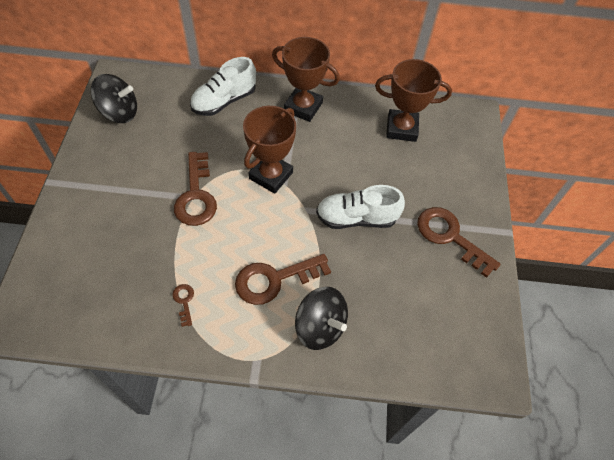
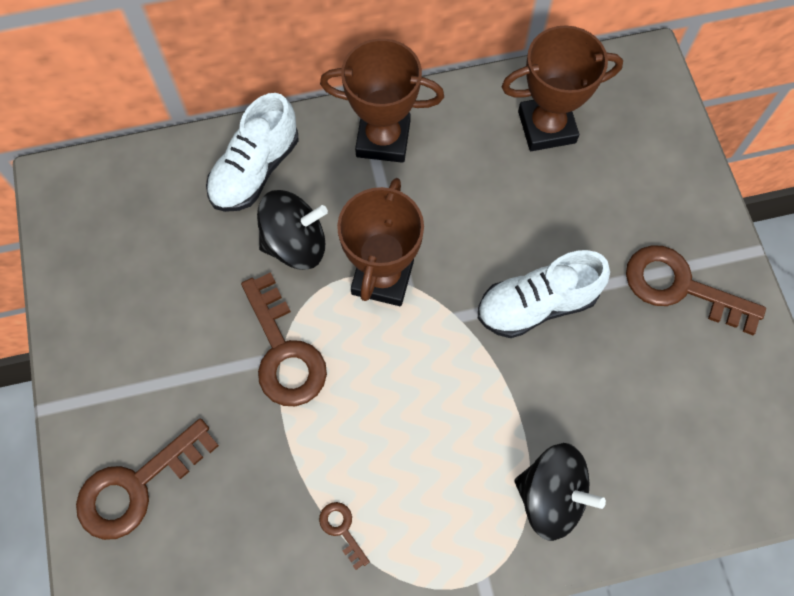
camera: 15 degrees left, 10 degrees up
black spinning top [90,74,137,123] -> black spinning top moved to [257,190,328,270]
brown key [235,254,331,305] -> brown key moved to [76,418,219,540]

